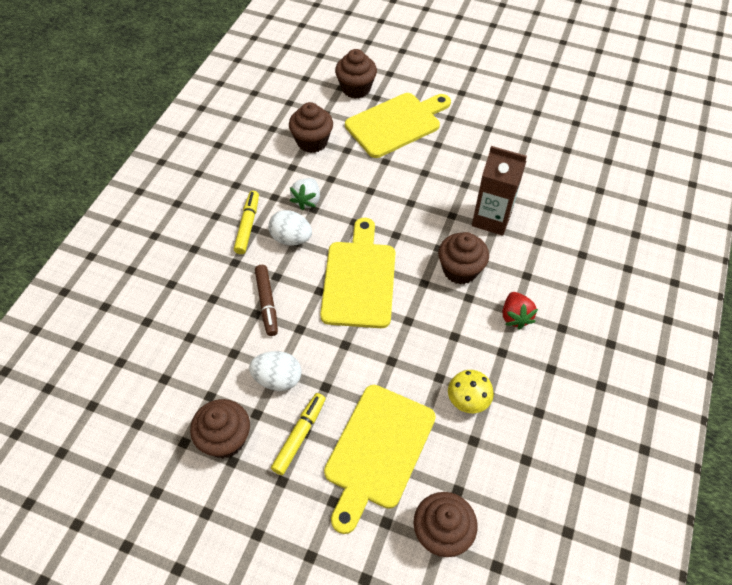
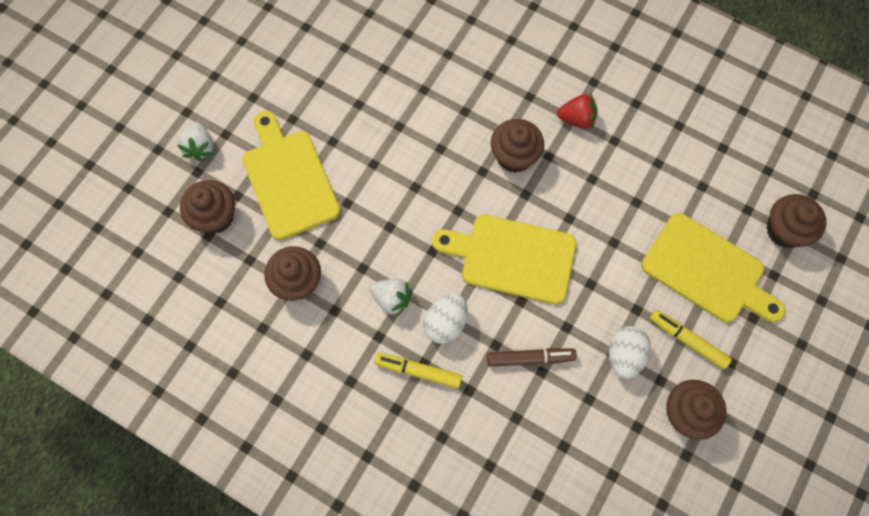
camera: 80 degrees left, 15 degrees up
yellow mushroom [448,370,494,413] -> none
brown carton [472,146,527,236] -> none
none -> white strawberry [177,122,213,161]

